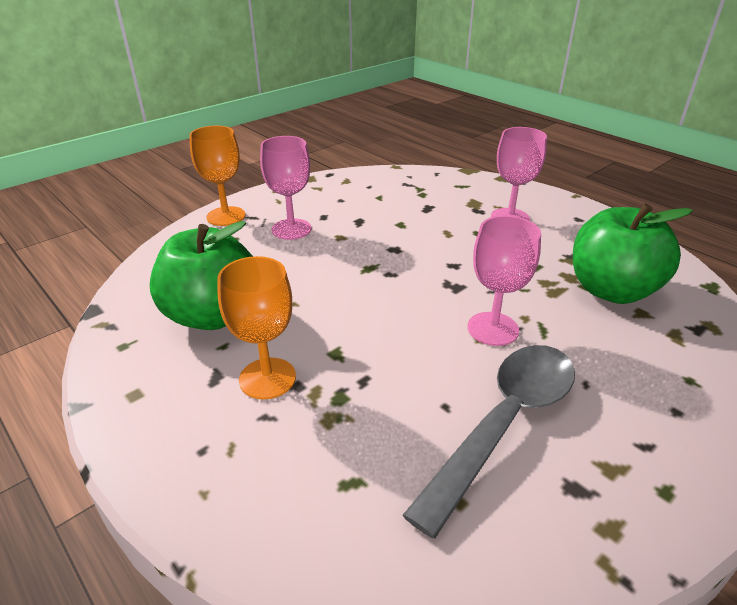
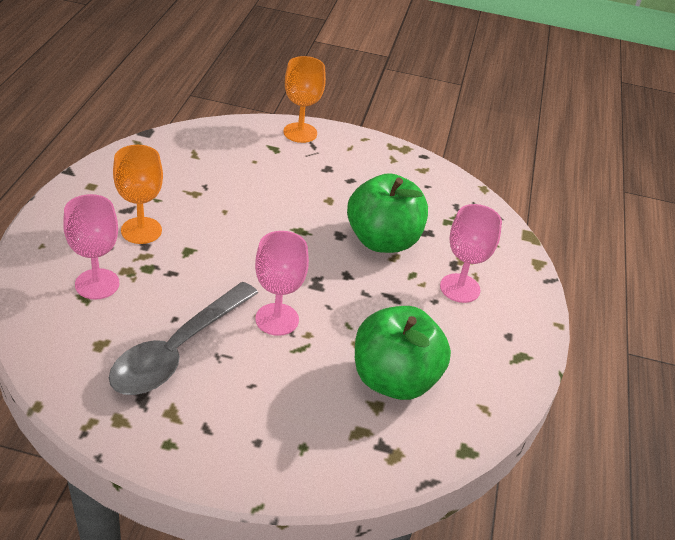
camera: 50 degrees right, 5 degrees up
green apple [150,221,253,330] -> green apple moved to [347,173,428,253]
pink goblet [260,136,311,240] -> pink goblet moved to [63,194,119,300]
grey spoon [403,345,575,539] -> grey spoon turned 120 degrees clockwise [109,282,258,395]

